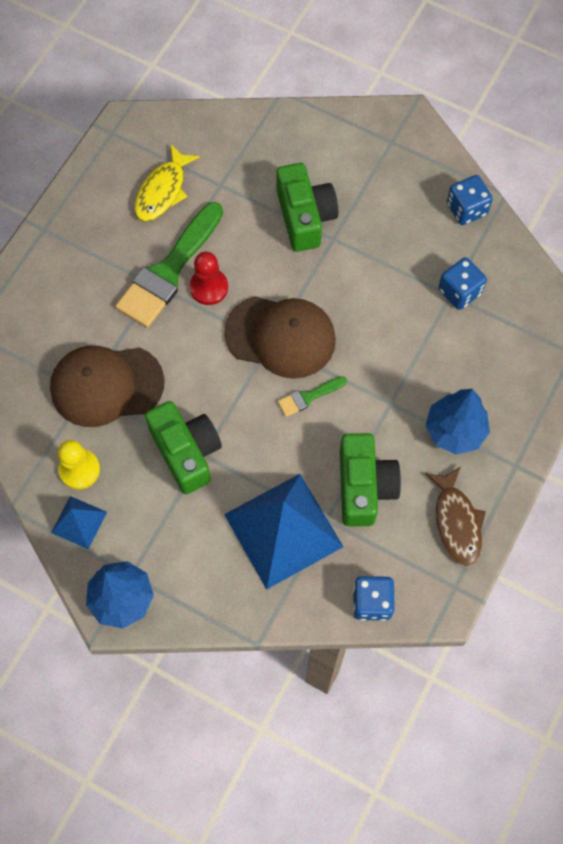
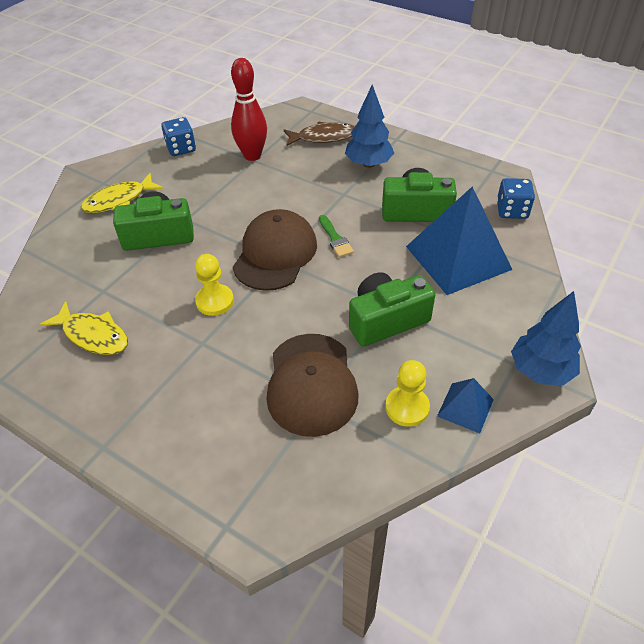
camera: 85 degrees left, 20 degrees down
green brush [115,202,223,328] -> none
red pawn [190,252,228,305] -> yellow pawn [195,254,234,316]
brown fish [425,466,486,567] -> brown fish moved to [284,122,354,146]
blue dice [438,257,487,310] -> red bowling pin [231,58,267,161]
none -> yellow fish [81,173,163,213]

